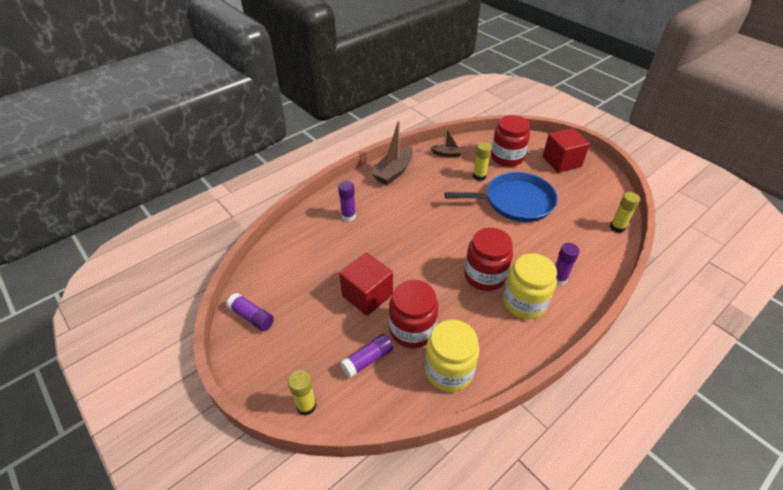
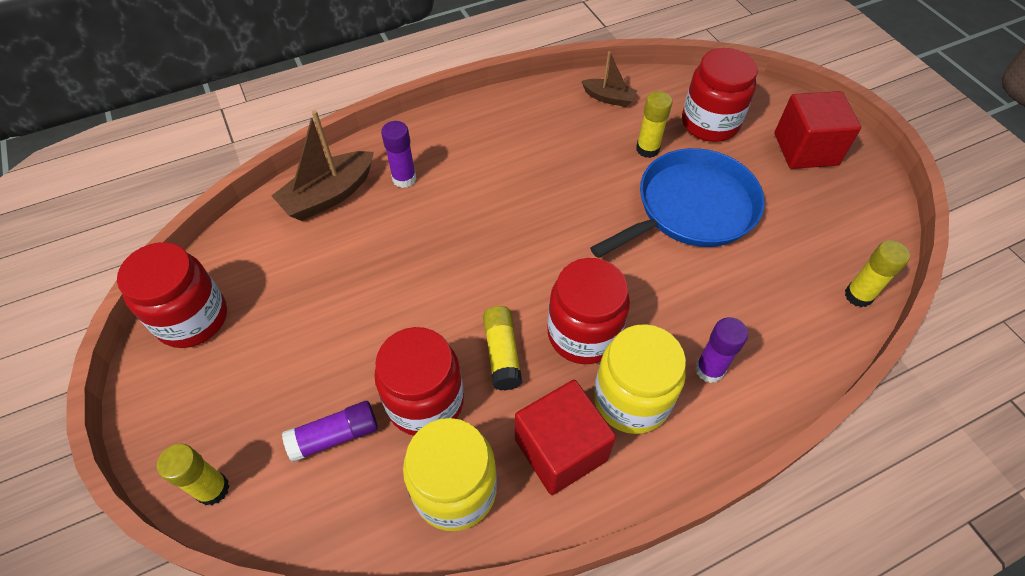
camera: 15 degrees right, 10 degrees up
purple glue stick [226,293,274,331] -> red jar [117,242,227,348]
red cube [339,253,393,316] -> red cube moved to [515,380,616,495]
brown boat [371,121,413,185] -> brown boat moved to [271,110,374,221]
blue pan [445,172,558,222] -> blue pan turned 45 degrees counterclockwise [590,148,765,258]
none -> yellow glue stick [483,306,522,391]

